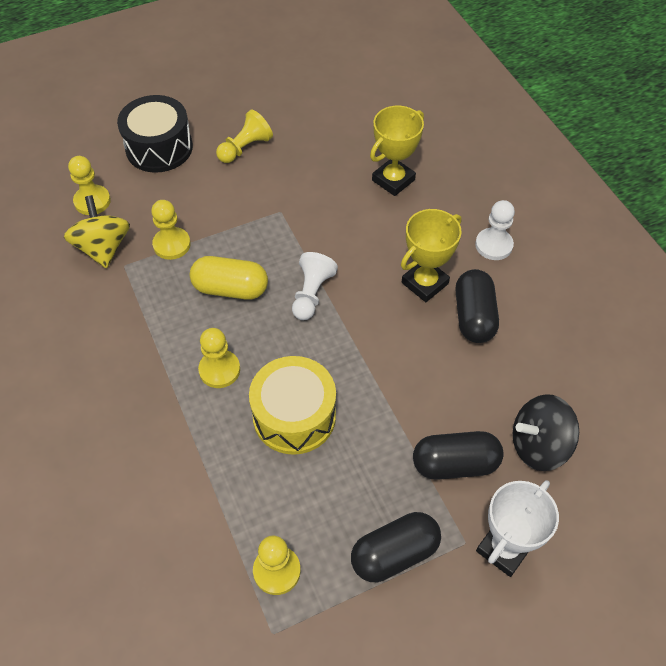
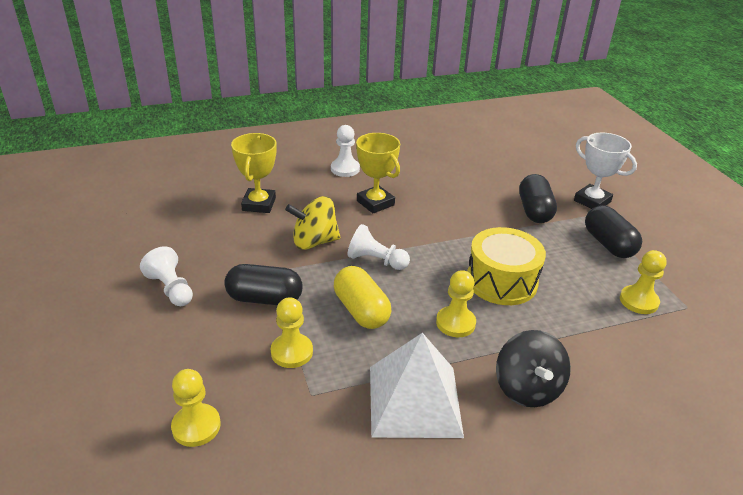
camera: 85 degrees left, 20 degrees down
yellow spinning top [64,195,130,268] -> yellow spinning top moved to [285,196,340,250]
black drum [117,95,193,173] -> none
yellow capsule [190,256,268,300] -> yellow capsule turned 45 degrees counterclockwise [334,266,391,329]
yellow pawn [216,110,273,163] -> white pawn [140,246,193,306]
yellow trophy [370,106,424,196] -> yellow trophy turned 45 degrees clockwise [231,133,277,213]
black capsule [456,269,499,343] -> black capsule moved to [224,264,303,305]
black spinning top [513,394,579,471] -> black spinning top moved to [496,330,571,407]
none -> white pyramid [370,333,464,438]

